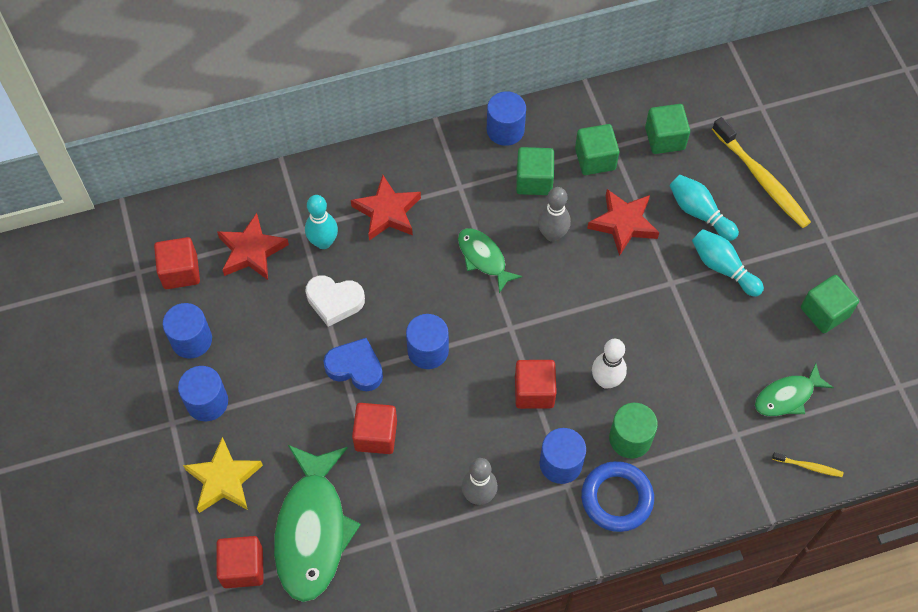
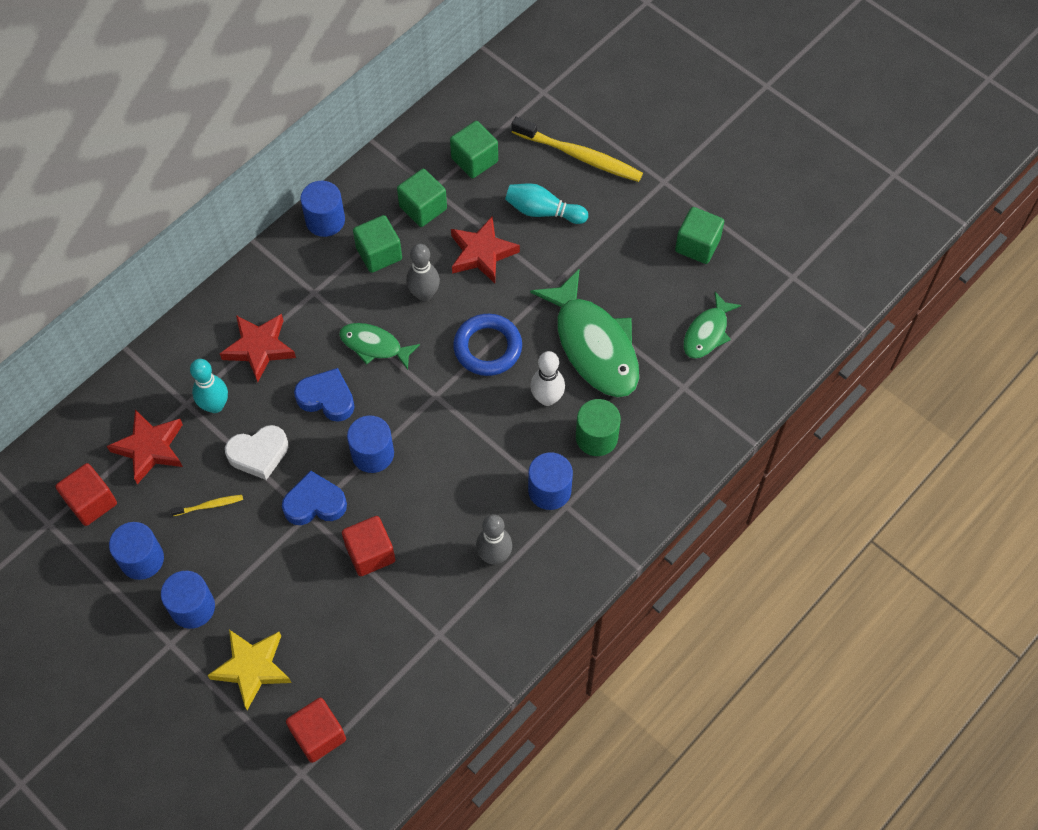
camera: 30 degrees left, 0 degrees up
green fish [274,445,361,602] -> green fish moved to [530,268,639,397]
red cube [515,360,557,409] -> none
blue ring [581,461,654,532] -> blue ring moved to [453,314,522,376]
turquoise bowling pin [692,229,764,297] -> none
yellow toothbrush [772,452,843,477] -> yellow toothbrush moved to [170,495,243,516]
none -> blue heart [294,368,355,422]

